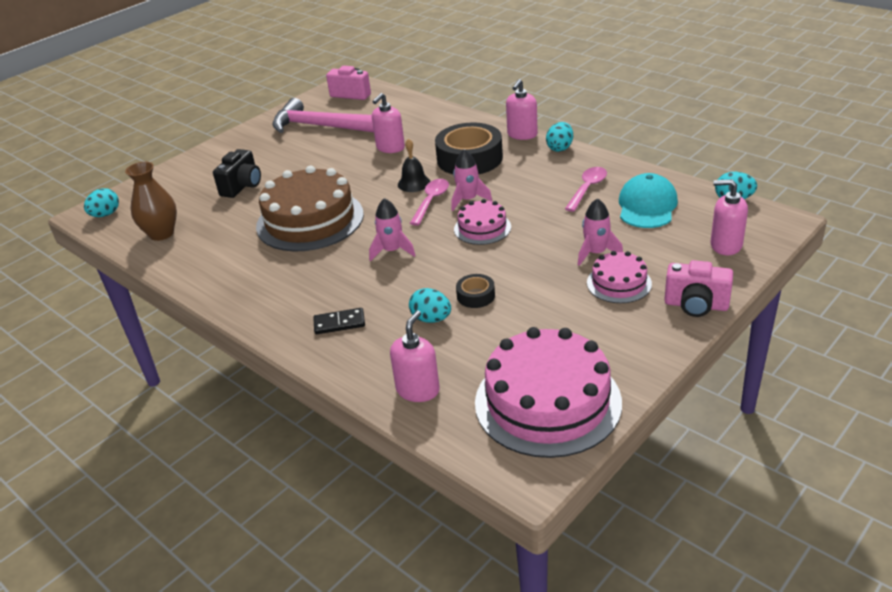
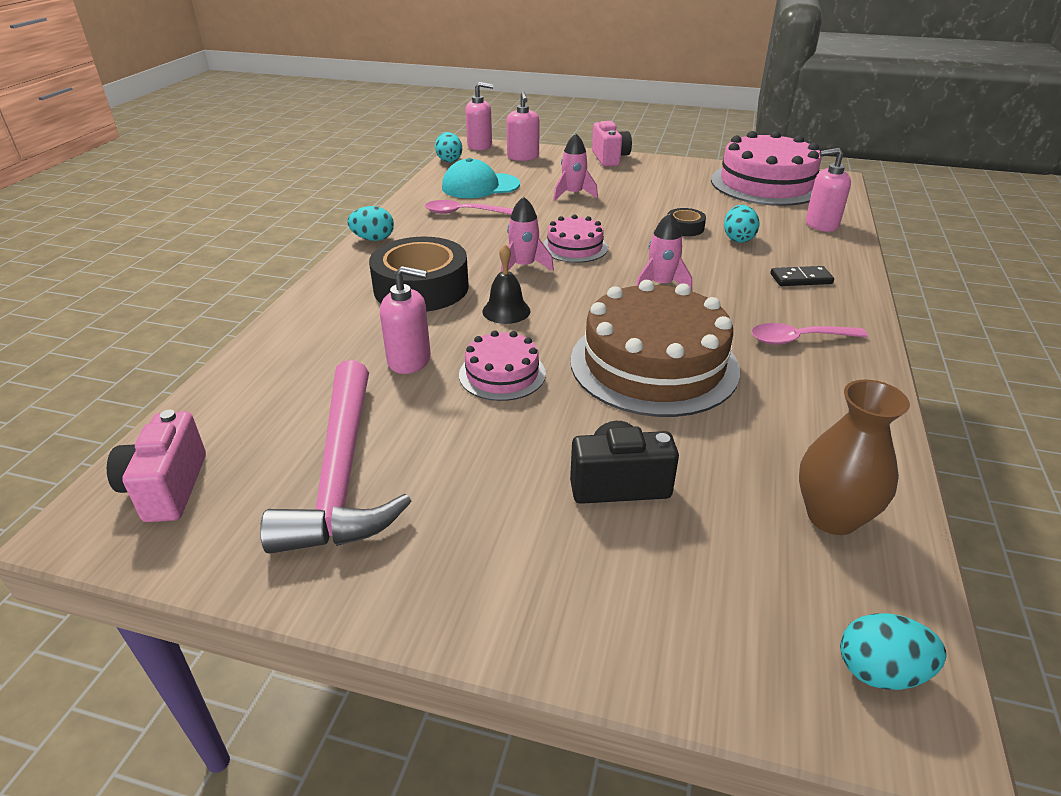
camera: 120 degrees left, 0 degrees up
black domino [313,308,365,334] -> black domino turned 60 degrees counterclockwise [770,266,834,286]
pink spoon [410,179,449,226] -> pink spoon moved to [751,323,868,345]
pink soap dispenser [506,79,538,140] -> pink soap dispenser moved to [465,82,493,151]
pink cake [587,251,652,303] -> pink cake moved to [459,330,546,401]

